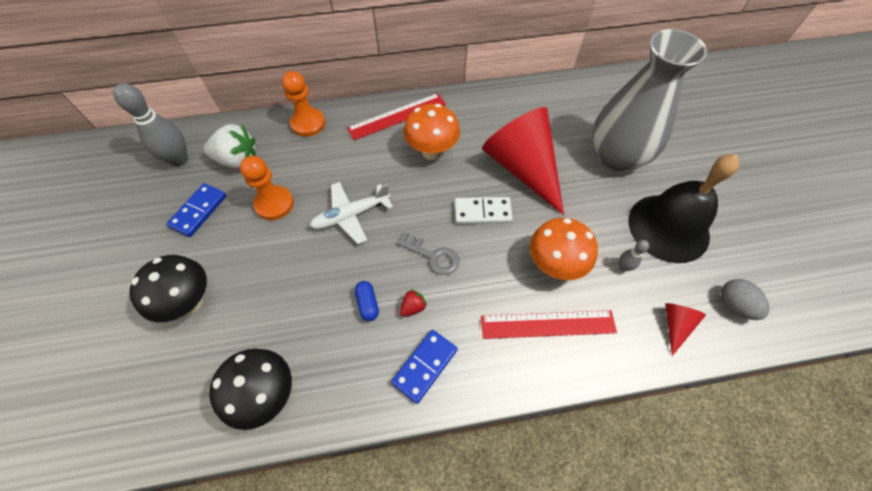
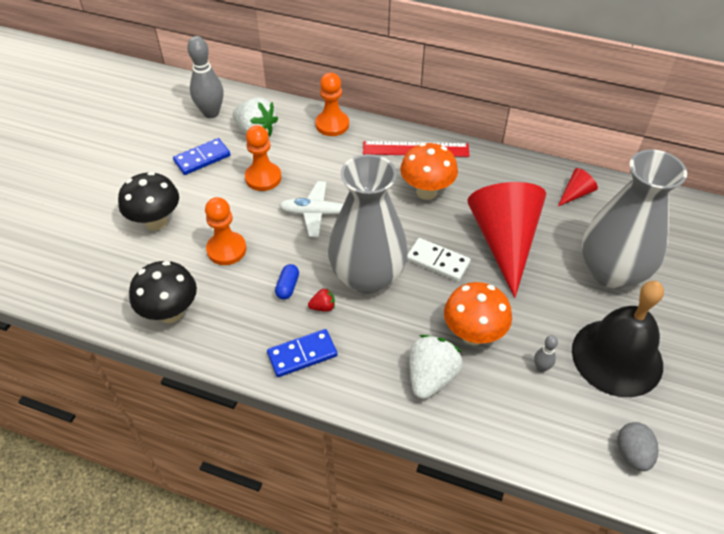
camera: 30 degrees right, 10 degrees down
grey key [397,232,459,275] -> grey vase [328,154,408,294]
red ruler [481,310,617,339] -> white strawberry [409,335,463,399]
red cone [665,303,706,356] -> red cone moved to [558,168,598,206]
none -> orange pawn [205,197,247,265]

